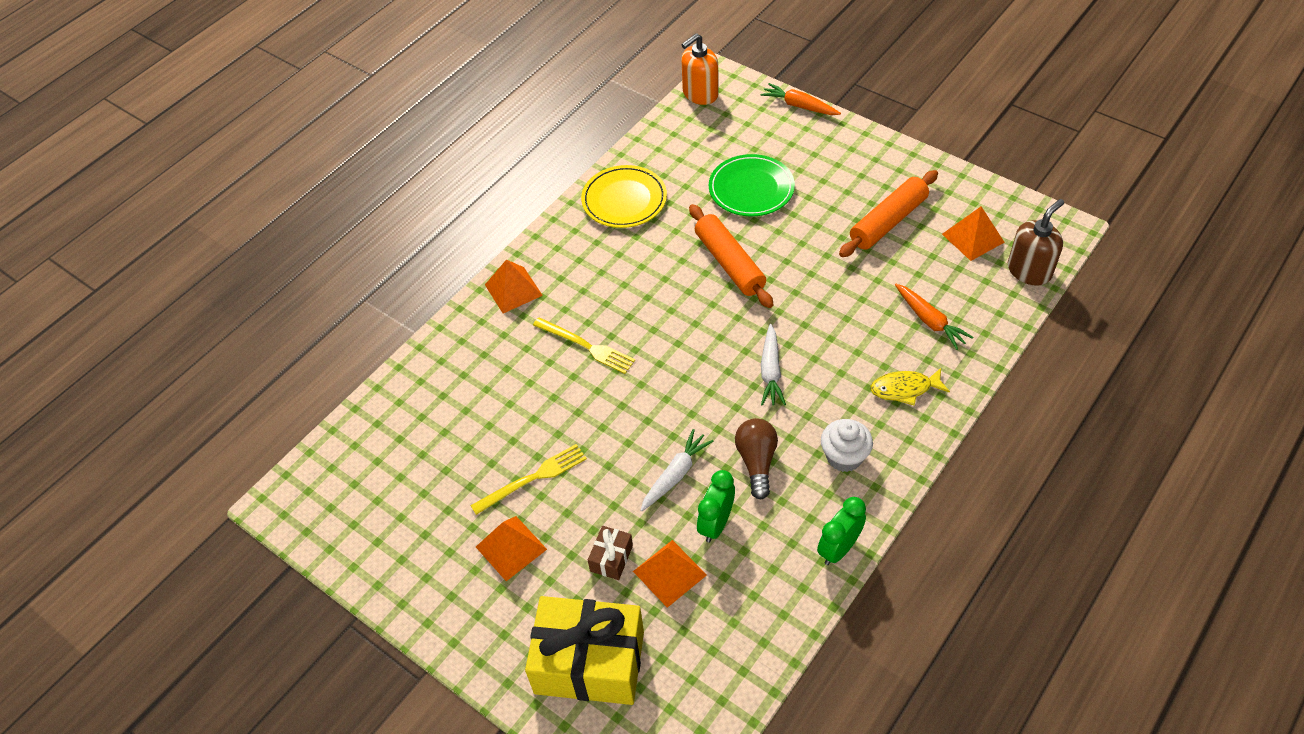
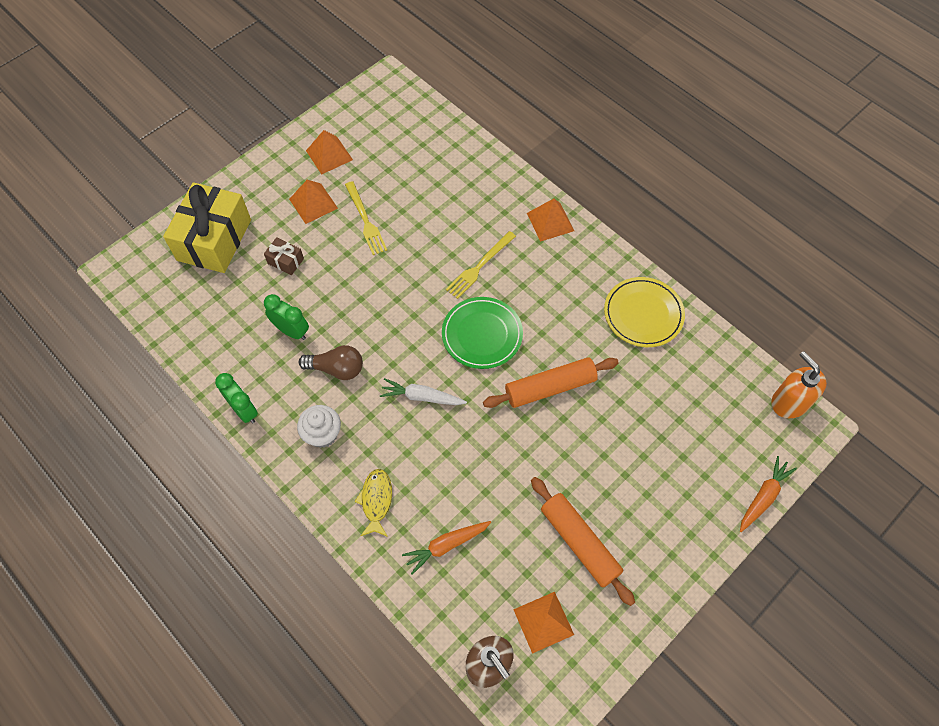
camera: 95 degrees right, 10 degrees up
orange pyramid [633,540,707,608] -> orange pyramid moved to [306,130,353,174]
white carrot [641,429,713,511] -> none
green plate [709,154,795,217] -> green plate moved to [442,297,523,369]

